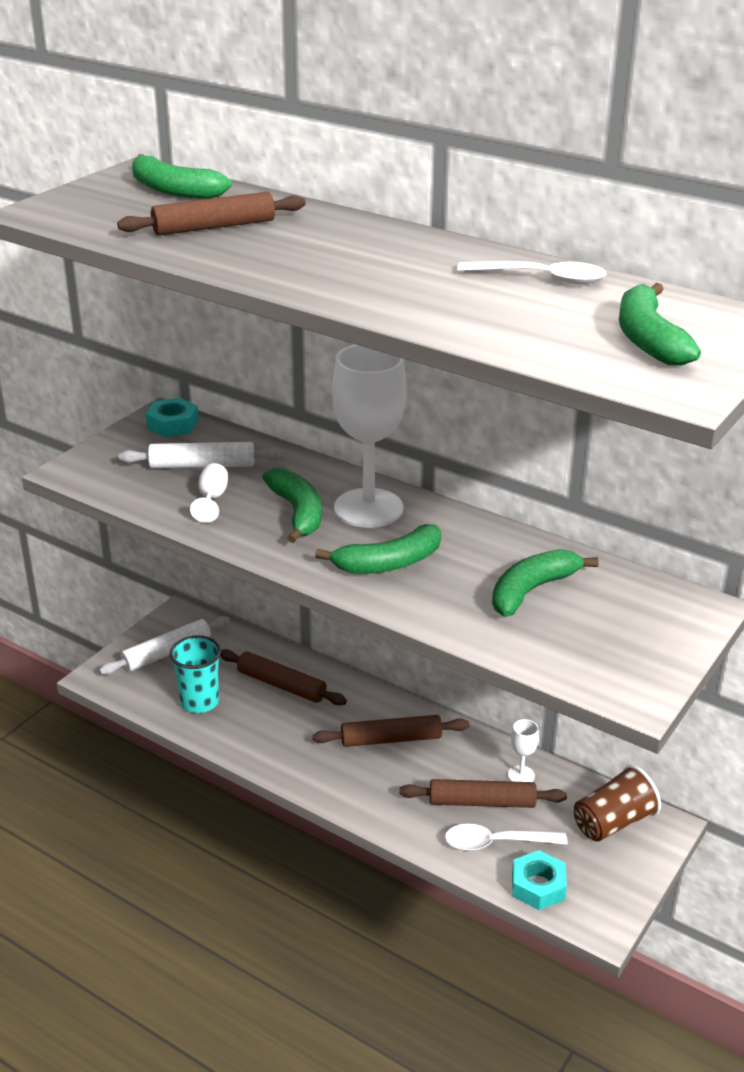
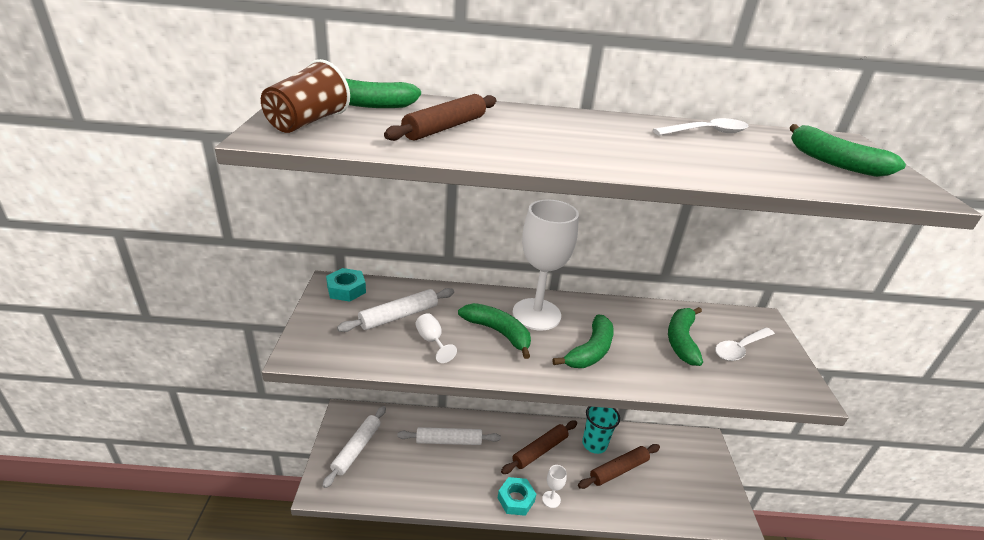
camera: 35 degrees left, 0 degrees up
turquoise cup [170,635,221,713] -> turquoise cup moved to [582,406,620,454]
brown rolling pin [220,649,347,705] -> white rolling pin [397,427,501,445]
white spoon [445,824,567,851] -> white spoon moved to [715,327,775,361]
white goblet [508,719,539,782] -> white goblet moved to [542,465,567,508]
turquoise nut [512,850,567,910] -> turquoise nut moved to [498,477,536,516]
brown cup [574,765,661,842] -> brown cup moved to [261,59,350,133]

